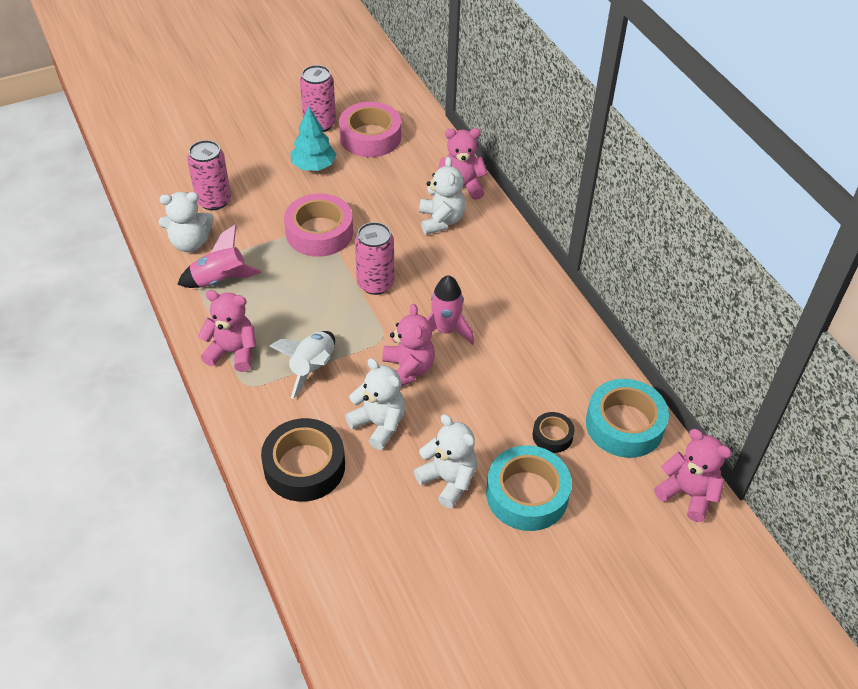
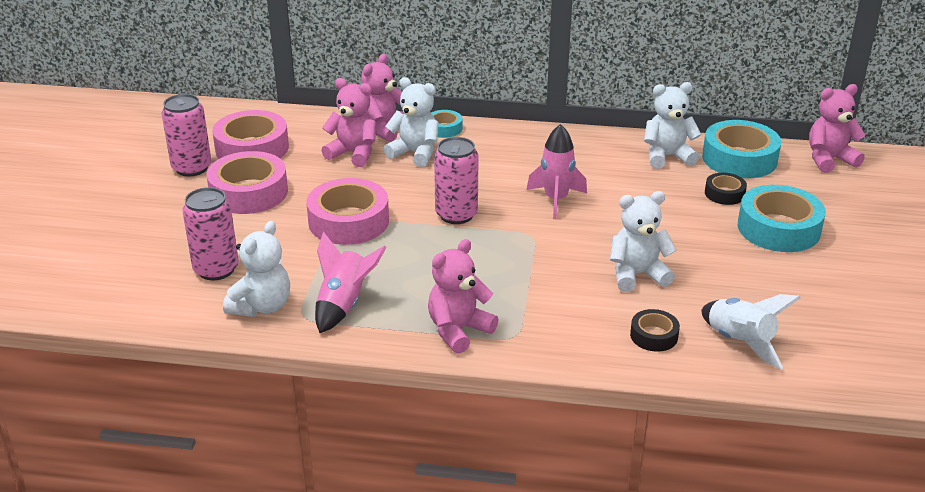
camera: 55 degrees left, 15 degrees down
black tape [261,418,345,502] -> black tape [630,309,680,352], size x0.51
white rocket [269,331,335,399] -> white rocket moved to [701,294,800,369]
turquoise tree [290,107,337,171] -> pink tape [207,151,288,214]
pink teddy bear [382,304,435,386] -> pink teddy bear moved to [321,78,376,167]
white teddy bear [414,414,477,508] -> white teddy bear moved to [644,82,702,169]
none -> turquoise tape [431,110,462,138]

